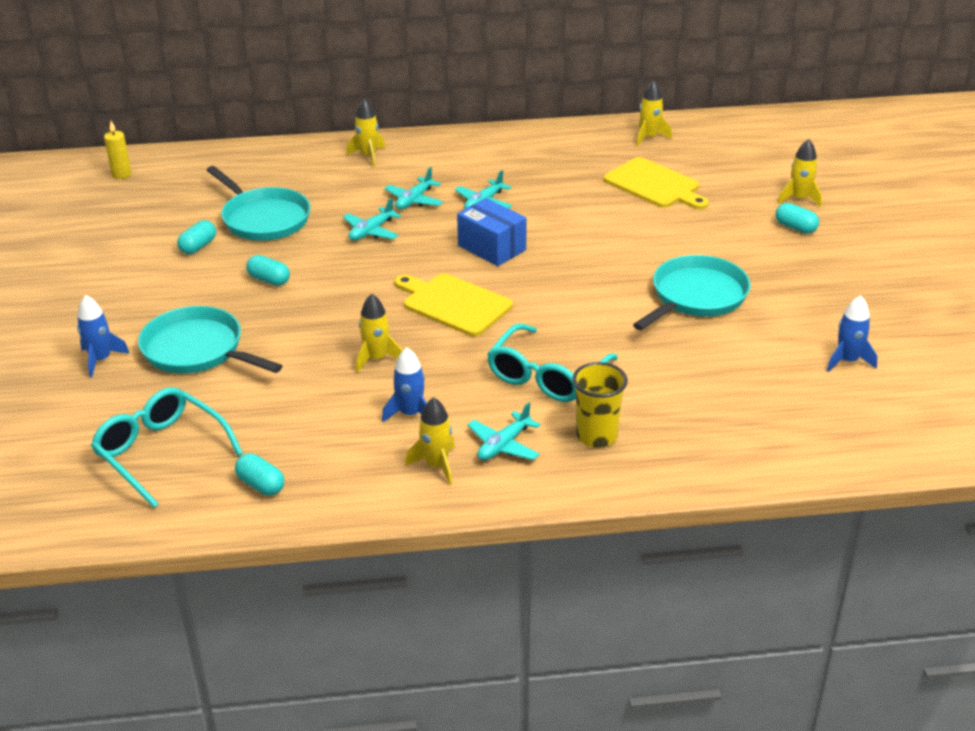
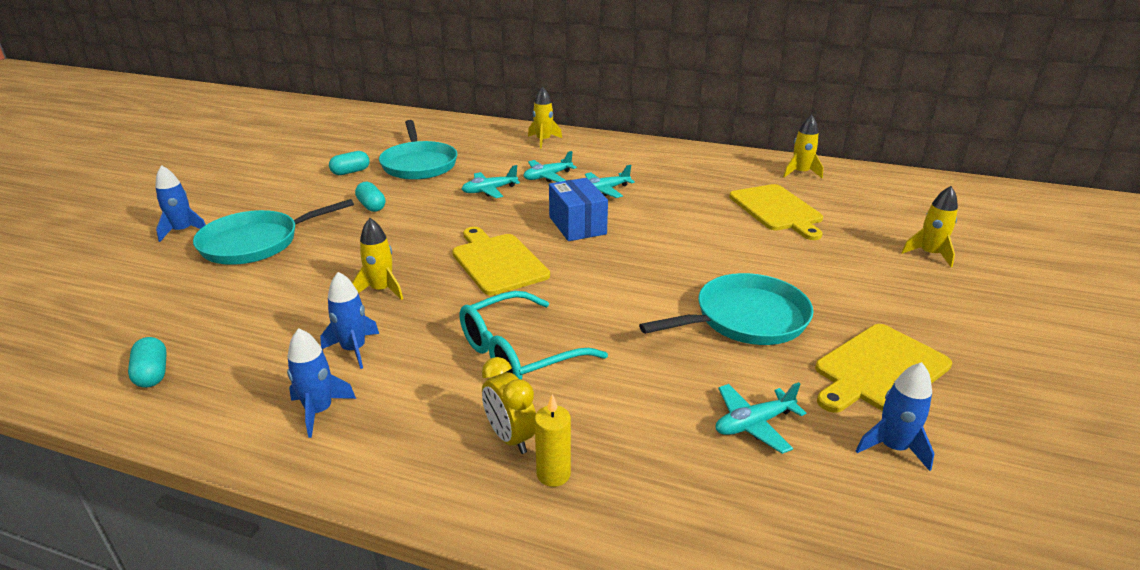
camera: 25 degrees right, 5 degrees down
turquoise glasses [91,387,243,508] -> none
yellow candle [104,121,132,179] -> yellow candle moved to [535,394,571,487]
turquoise pan [138,306,283,374] -> turquoise pan turned 90 degrees counterclockwise [193,199,354,265]
yellow rocket [405,397,455,484] -> blue rocket [287,328,356,438]
turquoise plane [467,402,541,460] -> turquoise plane moved to [716,382,806,454]
yellow cup [572,362,628,448] -> yellow clock [482,357,536,454]
turquoise capsule [776,203,819,234] -> none
none -> yellow cutting board [815,324,952,413]

